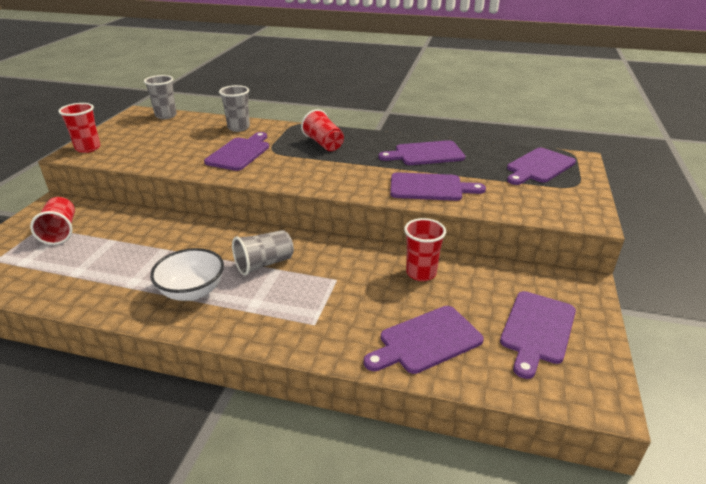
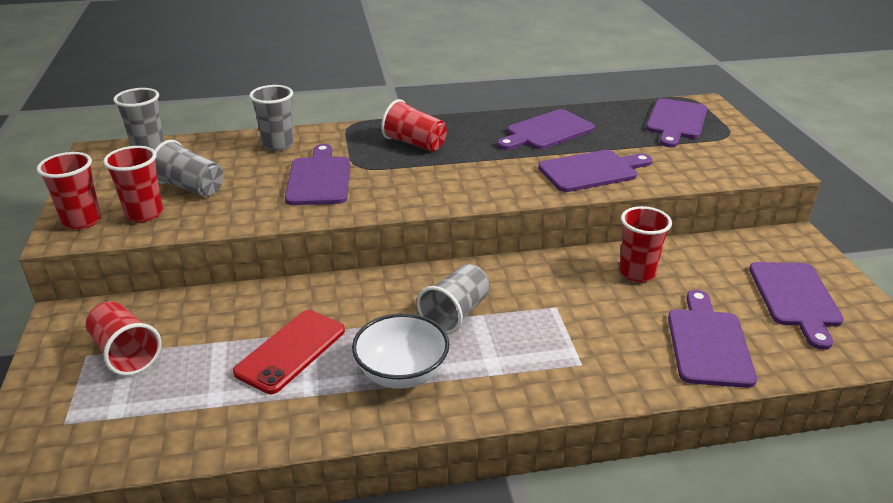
camera: 25 degrees left, 0 degrees up
purple cutting board [364,306,484,374] -> purple cutting board turned 150 degrees clockwise [668,290,757,388]
none -> red cup [103,146,163,223]
none -> grey cup [155,140,223,197]
none -> red phone [233,310,345,394]

